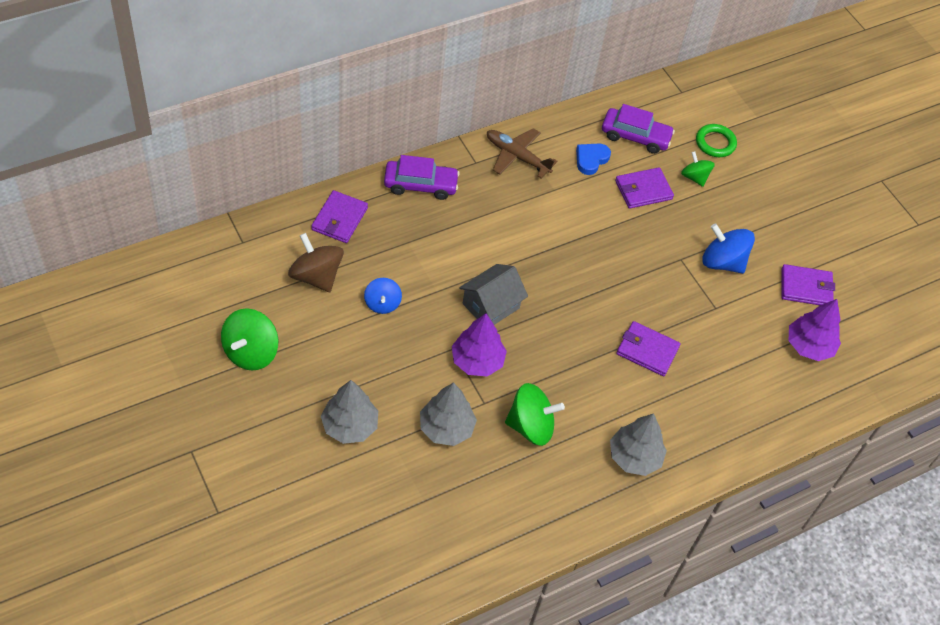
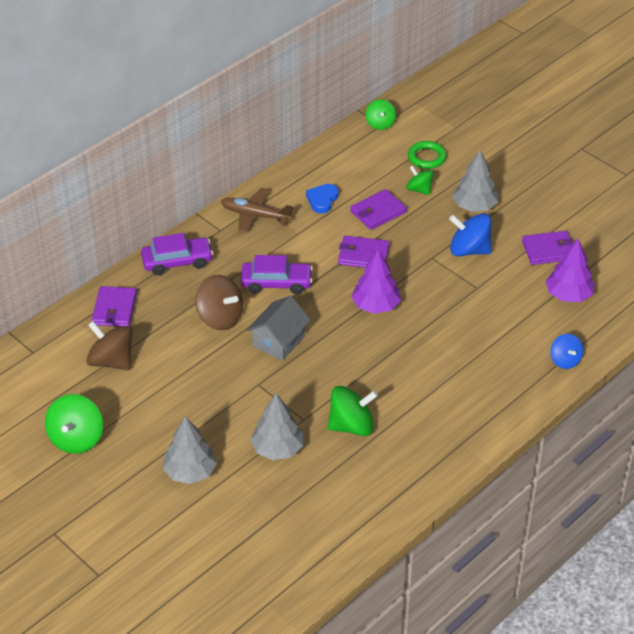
camera: 10 degrees left, 10 degrees down
blue spinning top [364,278,402,314] -> blue spinning top moved to [550,334,583,369]
purple tree [452,313,507,377] -> purple tree moved to [352,249,401,314]
purple car [602,104,675,154] -> purple car moved to [241,255,313,294]
grey tree [610,413,667,476] -> grey tree moved to [452,150,498,212]
purple wallet [616,321,681,376] -> purple wallet moved to [338,236,390,268]
none -> brown spinning top [195,275,243,330]
none -> green spinning top [366,99,396,130]

